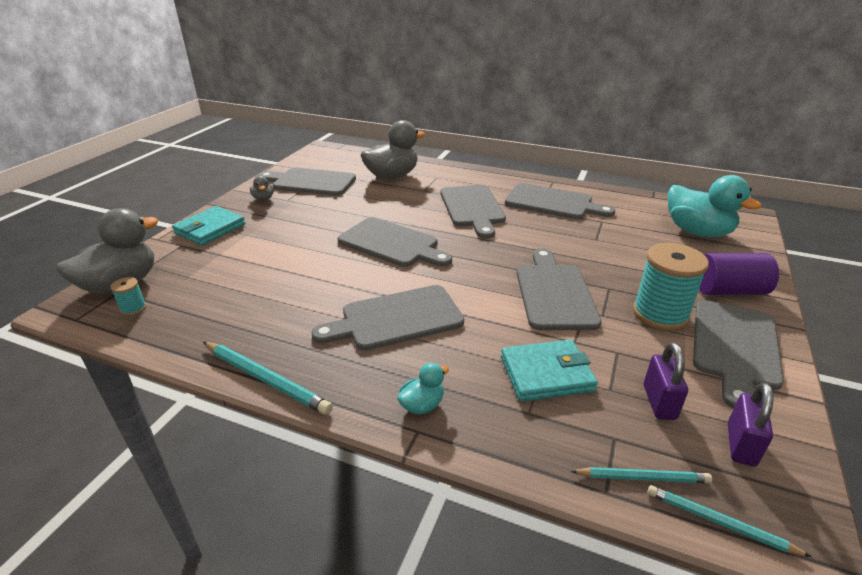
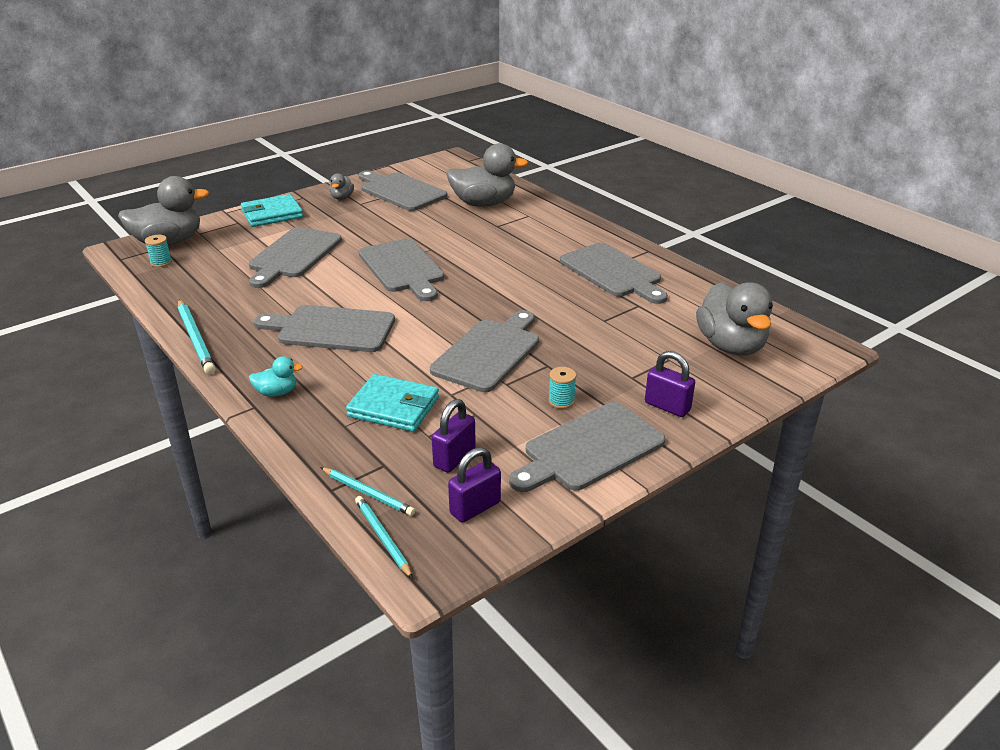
camera: 30 degrees right, 0 degrees up
grey cutting board [441,185,506,239] -> grey cutting board moved to [249,227,342,288]
turquoise spool [633,243,709,331] -> turquoise spool [548,367,576,409], size x0.45
turquoise duck [668,175,761,237] -> grey duck [696,282,773,356]
purple cylinder [699,253,779,295] -> purple padlock [645,351,695,417]

